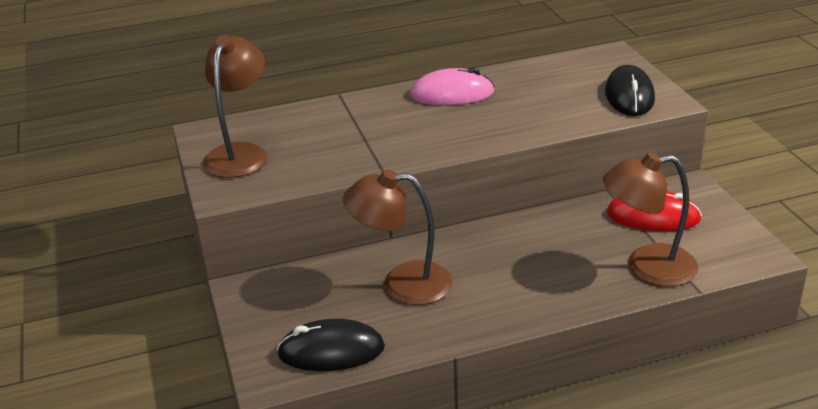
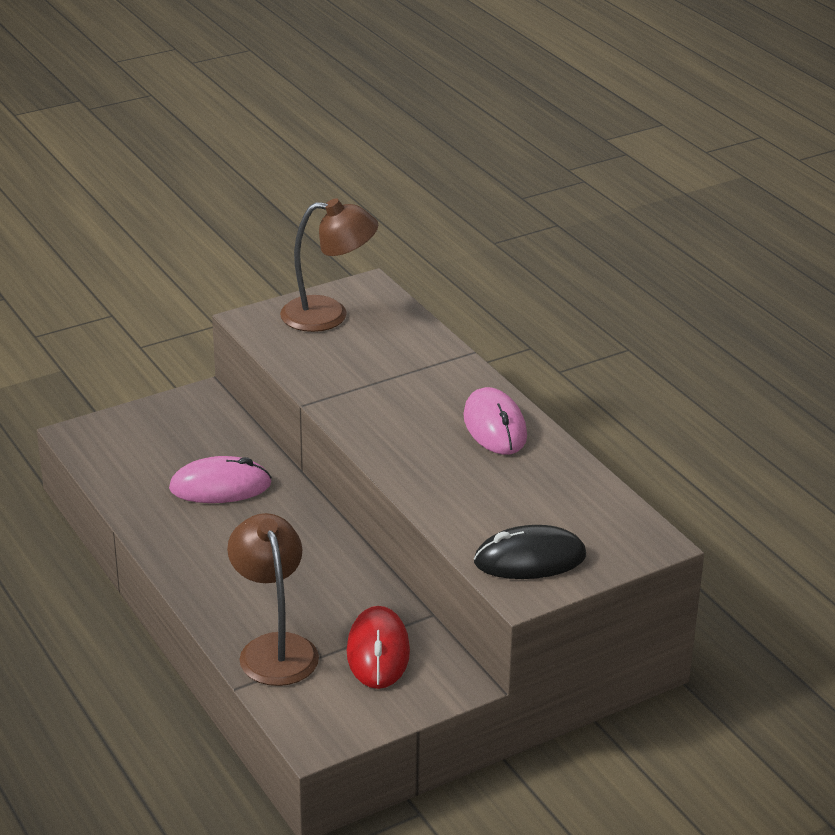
camera: 75 degrees right, 0 degrees up
black mouse [277,319,385,371] -> none
brown lamp [343,169,453,305] -> pink mouse [169,456,272,503]

